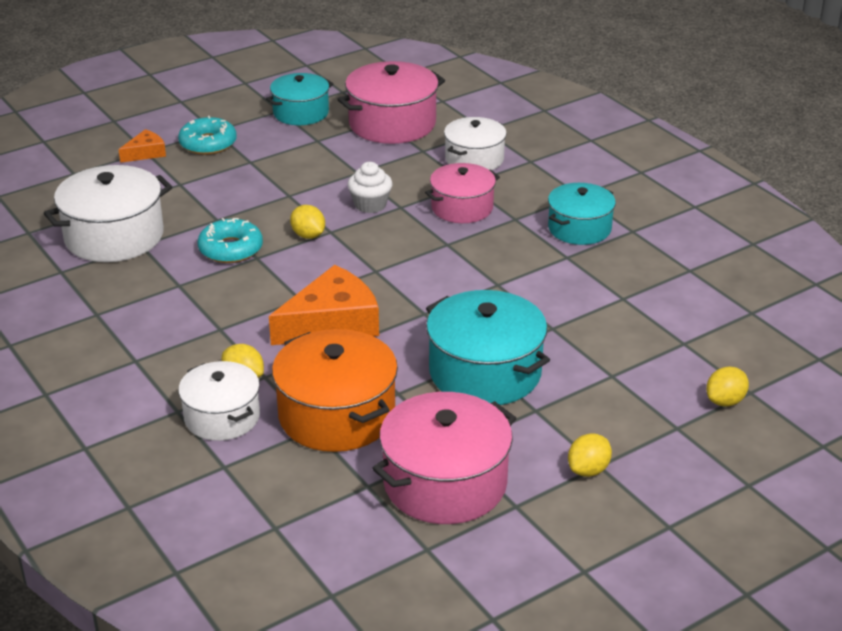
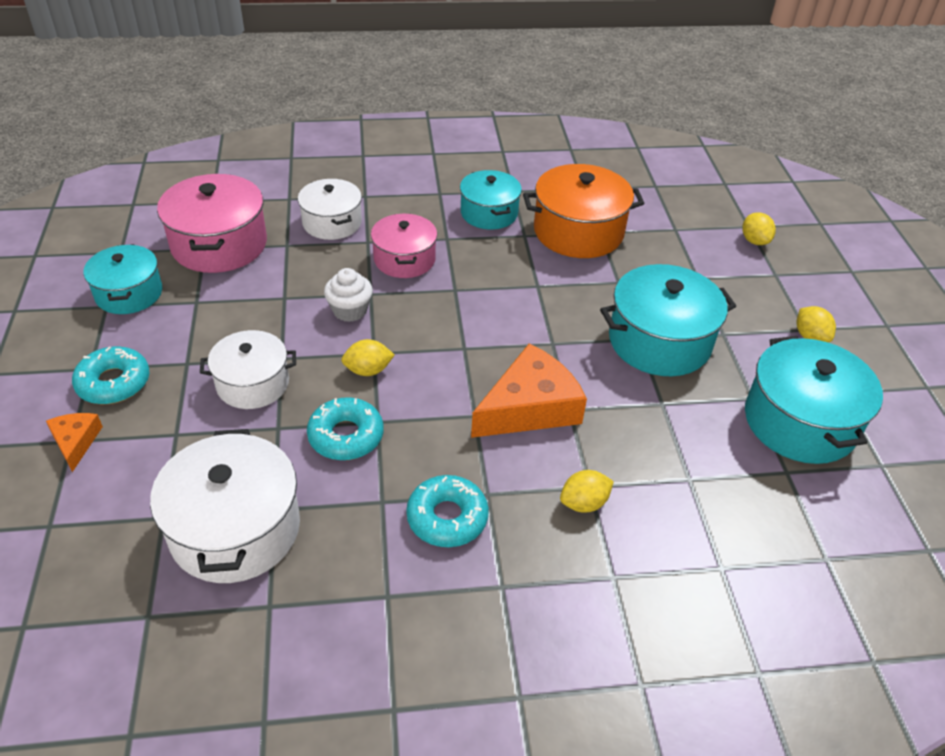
camera: 65 degrees left, 10 degrees up
white pot [178,361,260,441] -> white pot moved to [200,330,296,409]
orange cheese [269,265,379,345] -> orange cheese turned 60 degrees clockwise [471,344,587,438]
orange pot [272,329,398,452] -> orange pot moved to [523,164,644,258]
pink pot [372,392,516,524] -> turquoise pot [745,336,883,464]
none -> turquoise donut [406,475,489,547]

